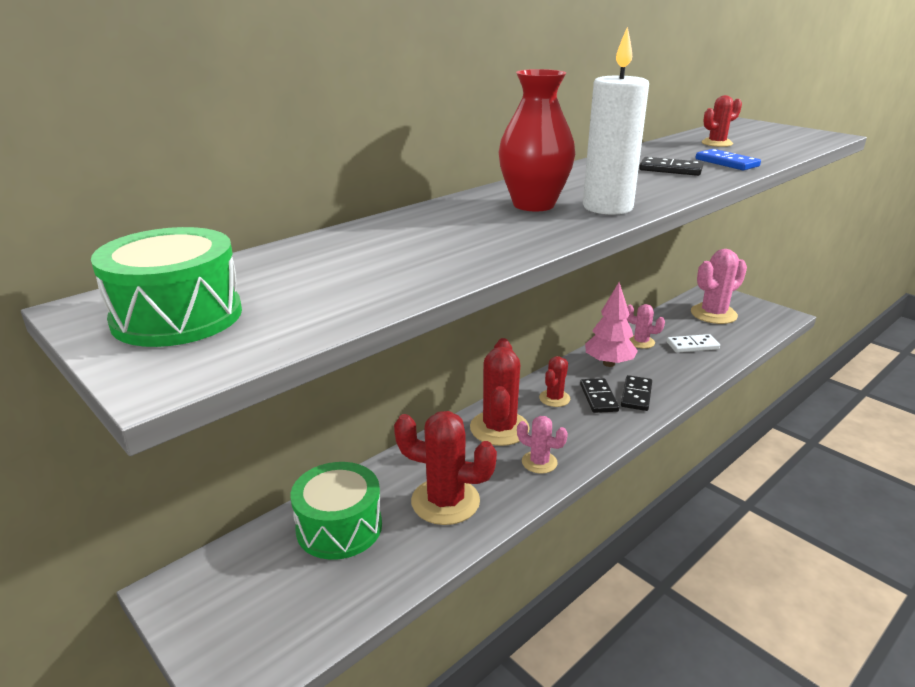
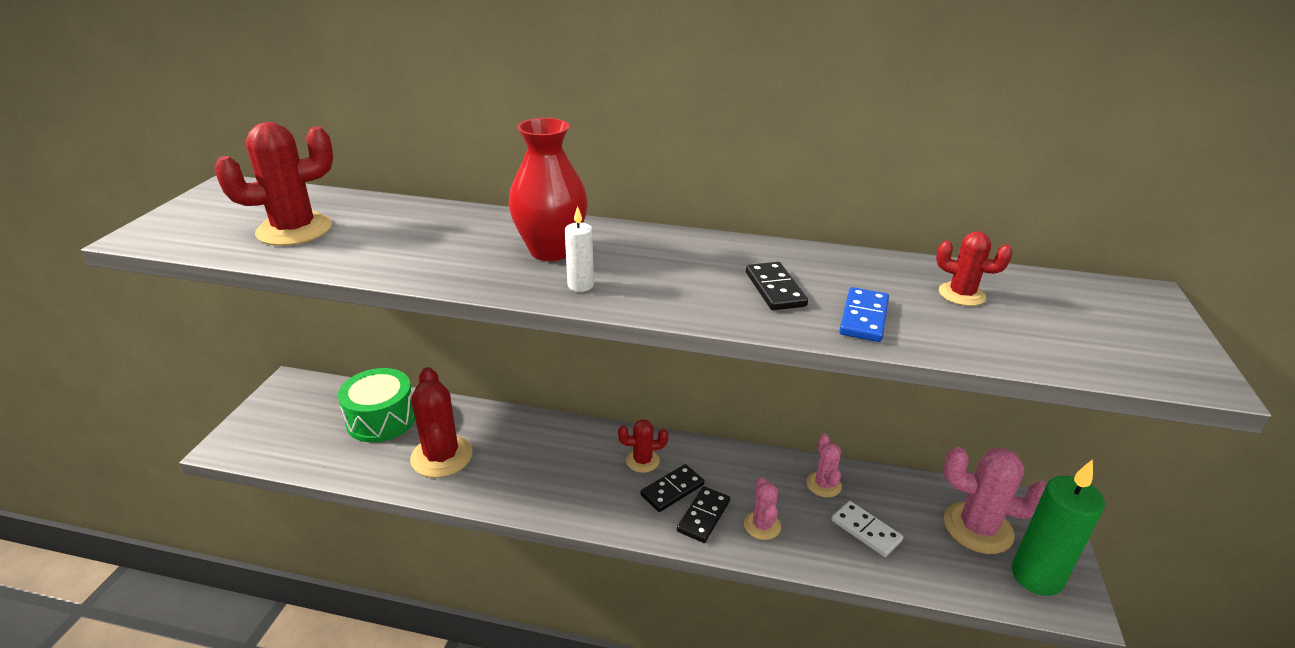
camera: 55 degrees right, 5 degrees up
green drum [91,227,242,347] -> none
red cactus [470,338,530,446] -> red cactus moved to [215,122,333,246]
pink cactus [517,416,568,474] -> pink cactus moved to [744,477,781,540]
white candle [583,27,649,215] -> white candle [565,206,594,292], size x0.48
pink tree [585,282,638,367] -> none
black domino [621,375,652,411] -> black domino turned 45 degrees counterclockwise [677,486,730,543]
none -> green candle [1012,459,1105,596]

